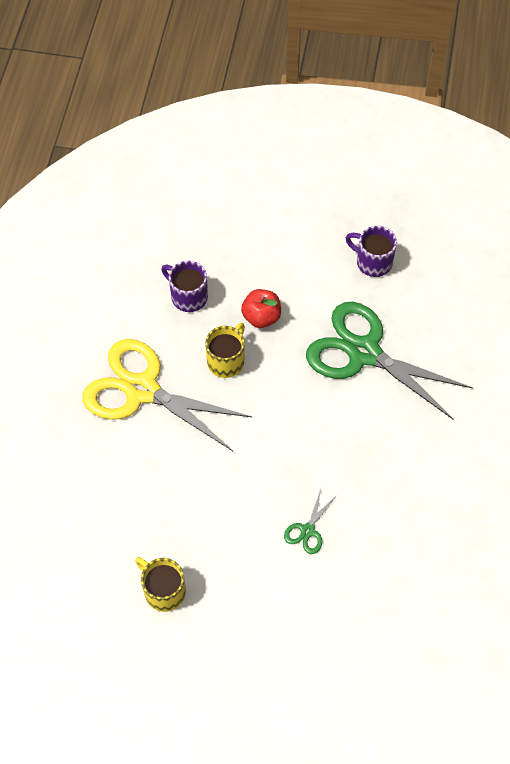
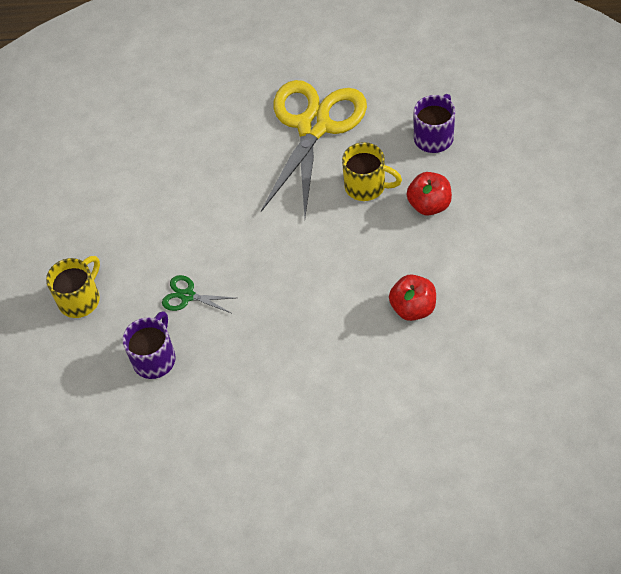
camera: 85 degrees right, 5 degrees down
yellow mug [135,557,186,612] -> yellow mug moved to [46,256,100,318]
green scissors [306,302,473,419] -> red apple [389,274,436,321]
purple mug [346,226,397,277] -> purple mug moved to [122,311,176,379]

